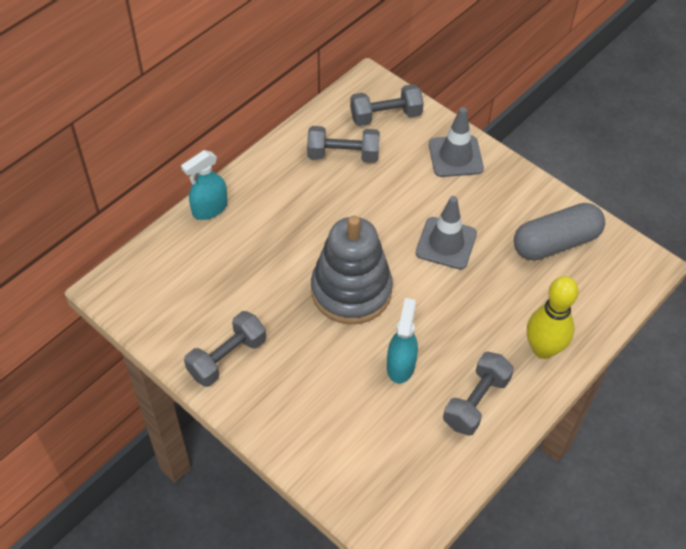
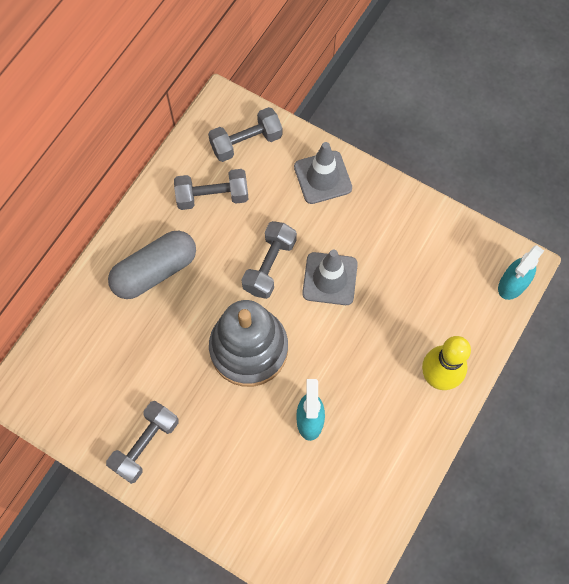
camera: 10 degrees left, 15 degrees up
turquoise spray bottle [181,150,228,220] -> turquoise spray bottle moved to [498,245,544,300]
grey dumbbell [443,352,514,436] -> grey dumbbell moved to [242,221,297,299]
grey capsule [514,203,605,260] -> grey capsule moved to [108,231,196,299]

